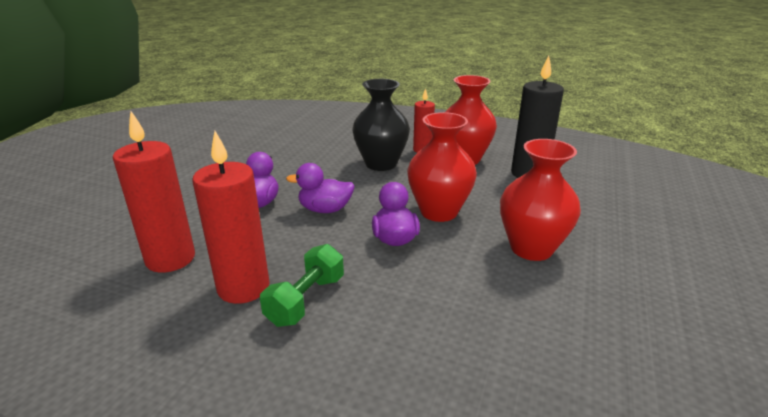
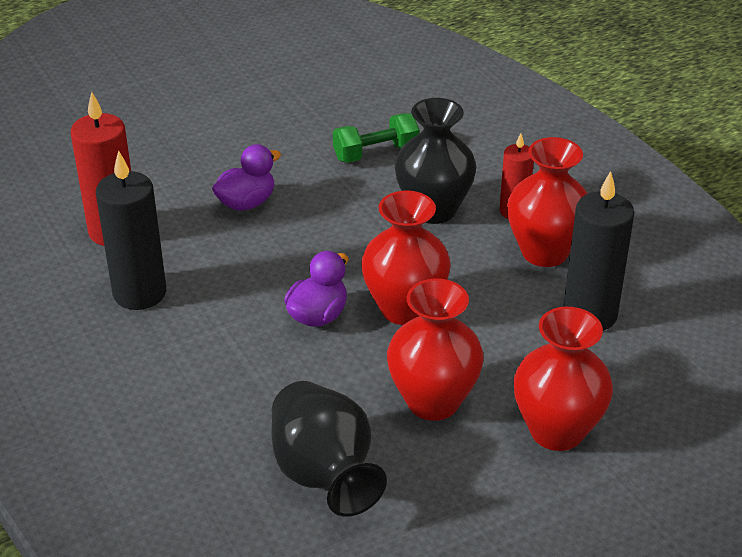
camera: 40 degrees right, 10 degrees up
red candle [193,131,270,304] -> black candle [96,150,166,310]
green dumbbell [260,244,344,327] -> green dumbbell moved to [333,113,419,163]
purple duck [286,163,355,213] -> none
none -> black vase [272,381,387,517]
none -> red vase [514,307,613,451]

